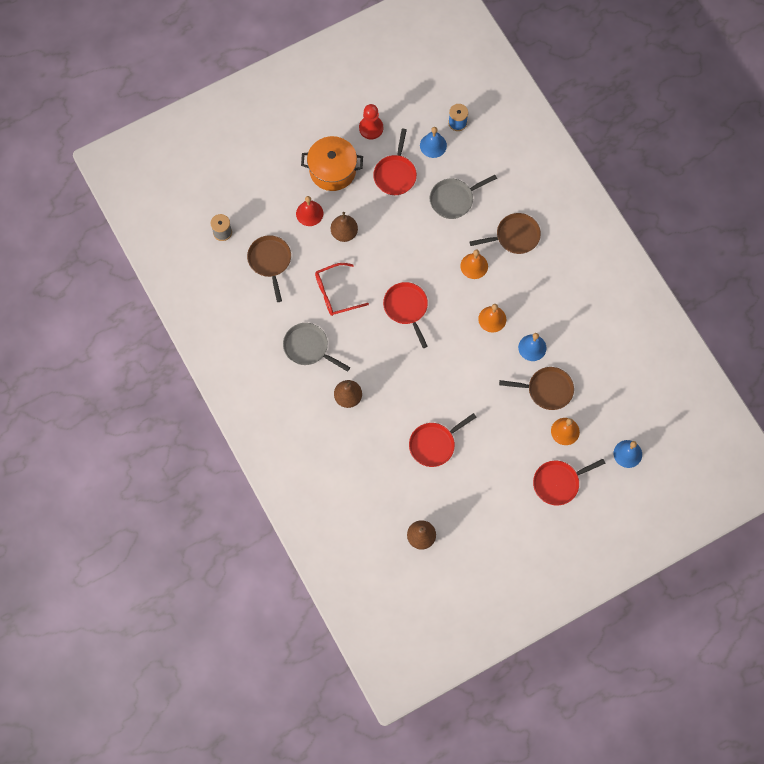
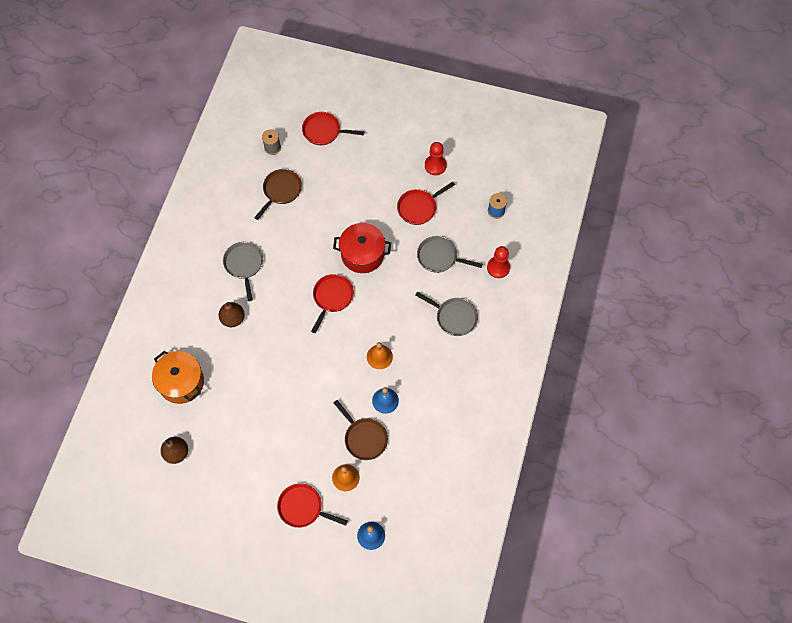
camera: 45 degrees right, 5 degrees down
red bell [296,196,323,226] -> none
orange pot [301,136,363,191] -> orange pot moved to [152,351,204,404]
red glasses [315,263,369,316] -> none
brown pear [331,212,358,242] -> none
red pan [409,413,477,467] -> red pan moved to [302,112,364,145]
blue bell [420,127,447,158] -> none
orange bell [460,250,488,279] -> none
brown pan [469,213,541,254] -> grey pan [415,292,478,336]
none -> red pot [333,223,391,273]
none -> red pawn [487,246,510,278]

